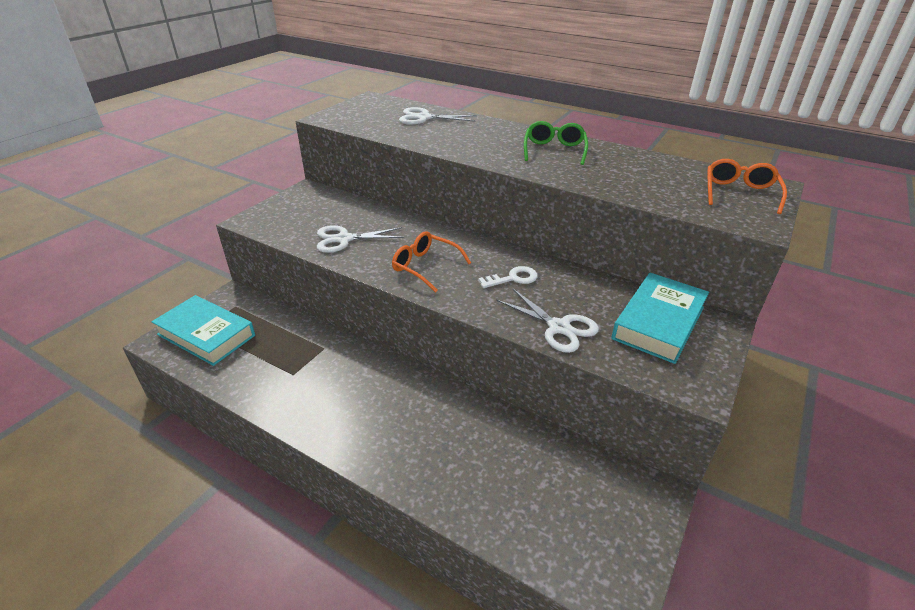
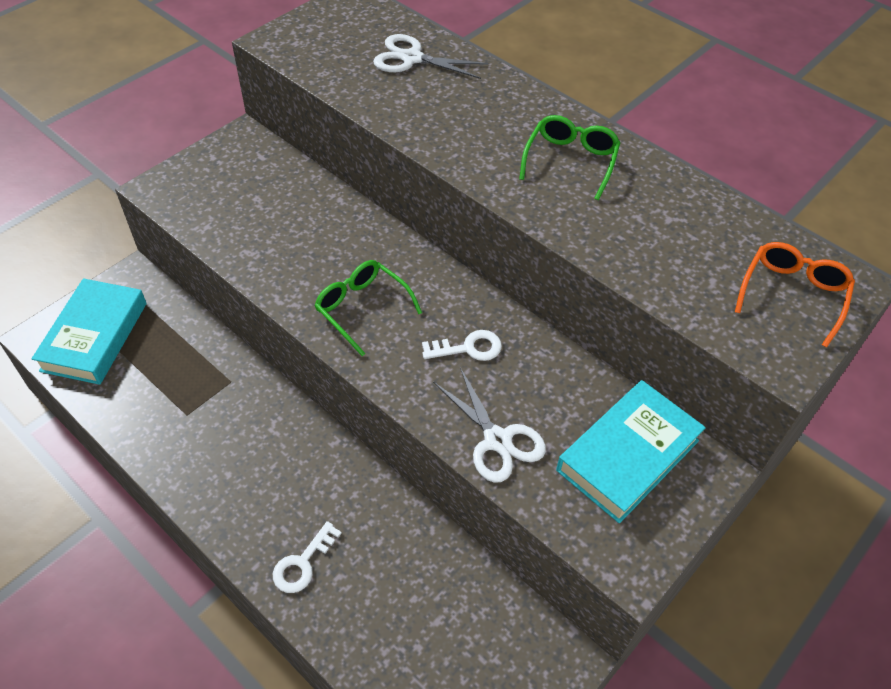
camera: 10 degrees right, 15 degrees up
turquoise book [152,295,255,366] -> turquoise book turned 60 degrees clockwise [31,278,147,385]
white scissors [317,225,404,253] -> none
orange glasses [392,232,471,293] -> green glasses [315,260,422,356]
none -> white key [273,521,342,593]

